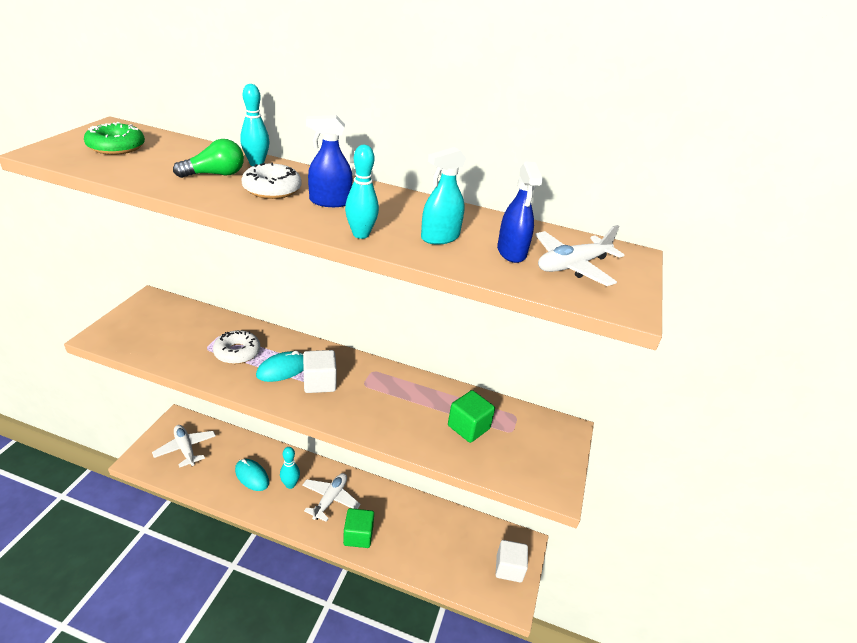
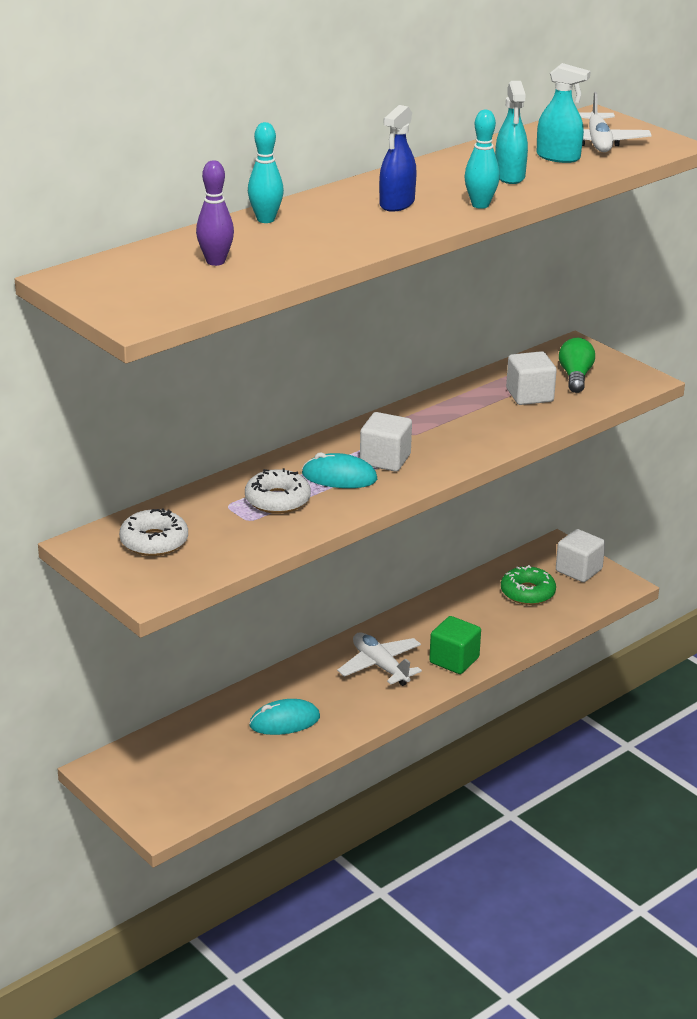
camera: 55 degrees left, 5 degrees down
green donut [84,122,145,155] -> green donut moved to [501,565,556,605]
white plane [152,425,216,467] -> none
green light bulb [173,139,244,178] -> green light bulb moved to [559,338,595,393]
white donut [241,162,302,199] -> white donut moved to [119,508,188,556]
turquoise mouse [256,351,304,382] -> turquoise mouse turned 75 degrees counterclockwise [302,452,377,488]
turquoise bowling pin [280,447,300,489] -> none
green cube [448,390,495,443] -> white cube [506,351,557,405]
blue spray bottle [497,162,543,263] -> turquoise spray bottle [536,63,591,163]
none -> purple bowling pin [196,160,234,266]

